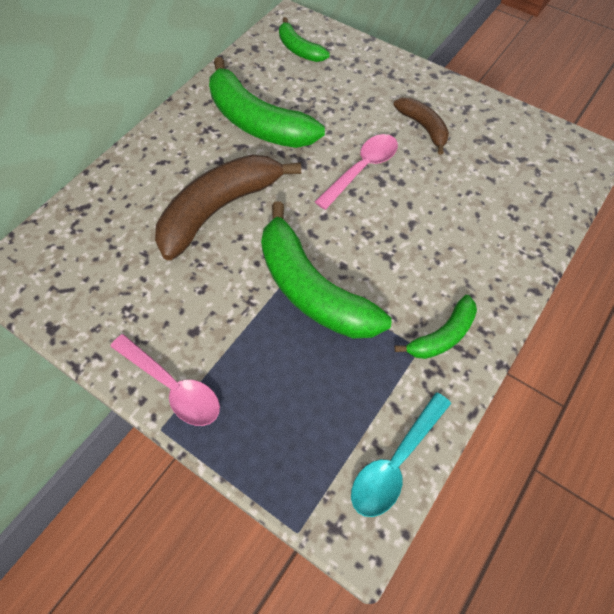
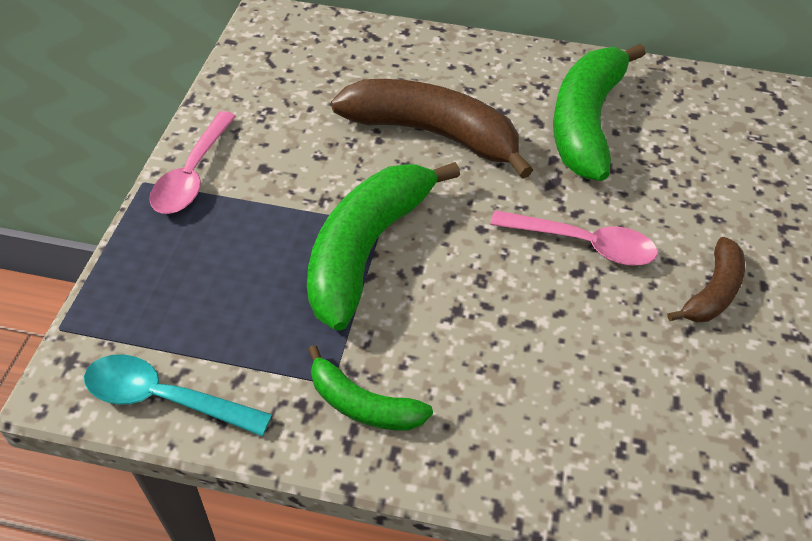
camera: 65 degrees right, 10 degrees down
green banana [279,17,330,62] -> none

